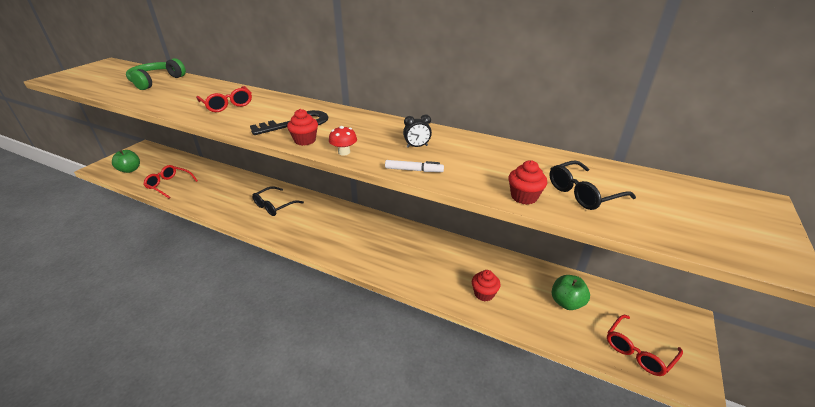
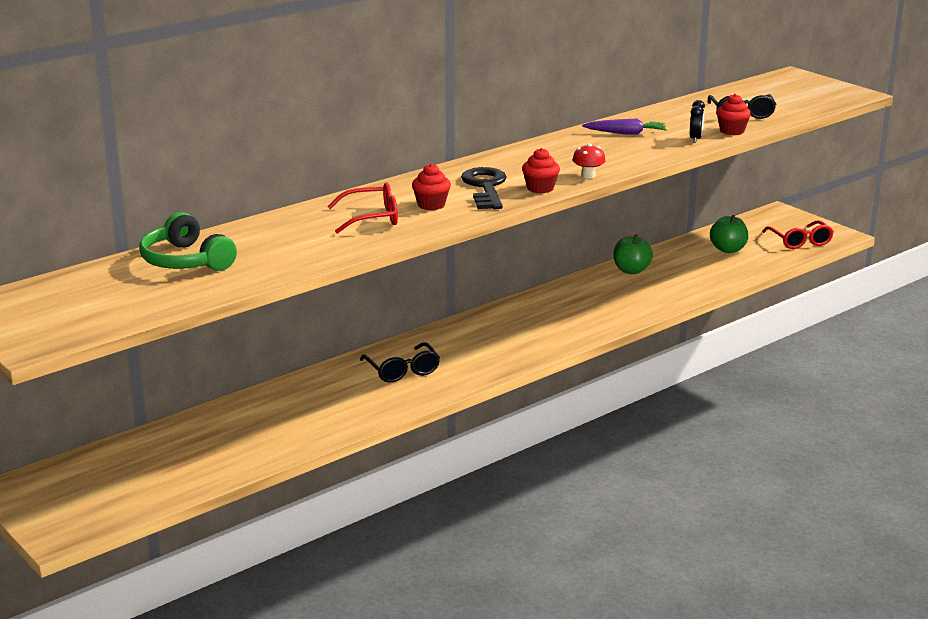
camera: 65 degrees left, 10 degrees down
green apple [112,150,140,173] -> green apple moved to [613,234,653,274]
red glasses [143,165,198,198] -> none
white marker [385,160,444,172] -> none
black clock [403,114,432,148] -> black clock moved to [690,100,705,143]
red cupcake [472,270,501,301] -> red cupcake moved to [412,164,451,210]
none -> purple carrot [582,119,667,135]

